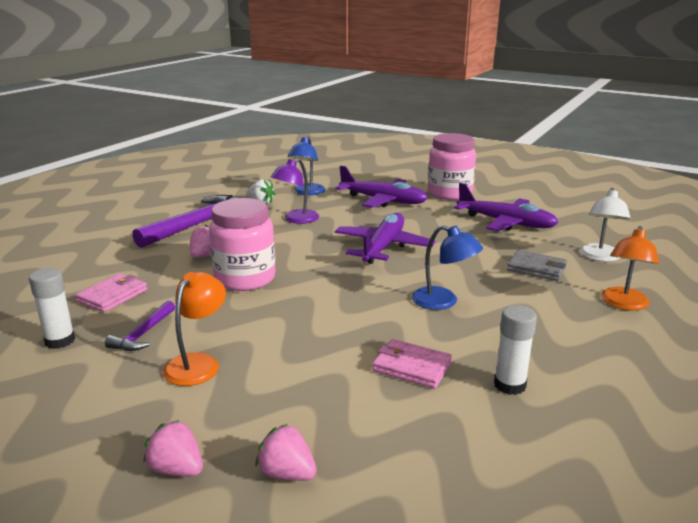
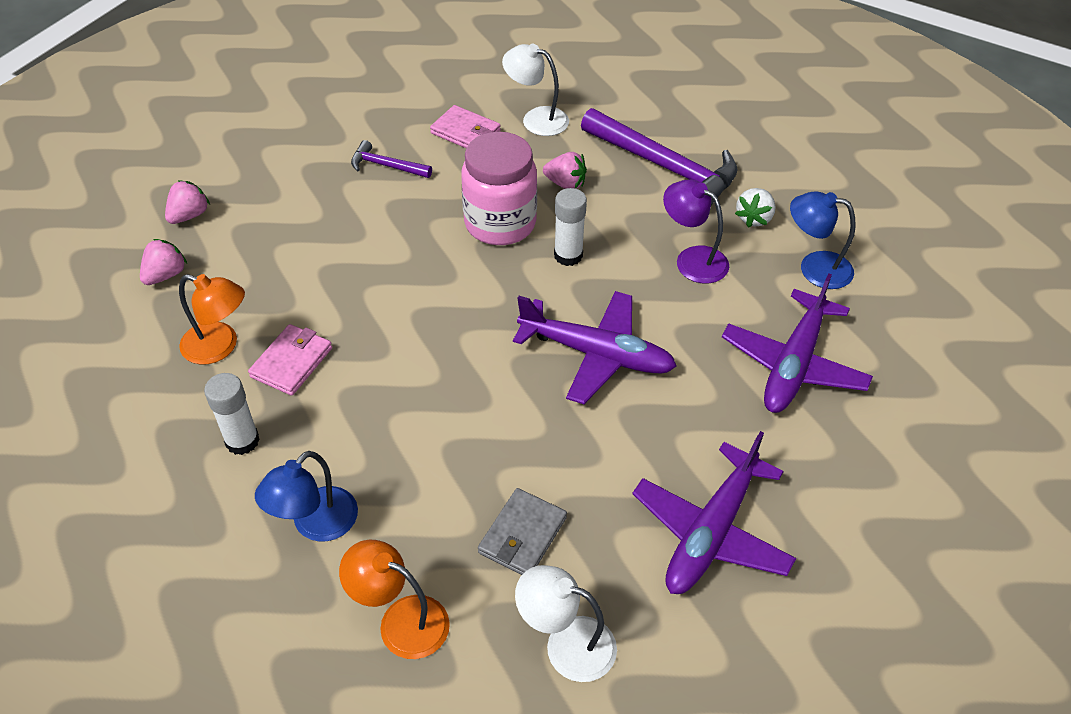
camera: 90 degrees right, 25 degrees up
white glue stick [29,268,75,349] -> white glue stick moved to [554,188,587,266]
orange lamp [163,272,226,386] -> orange lamp moved to [179,274,245,365]
blue lamp [412,225,483,310] -> blue lamp moved to [255,451,358,542]
pink jar [428,133,476,200] -> none
none -> white lamp [502,44,569,136]

